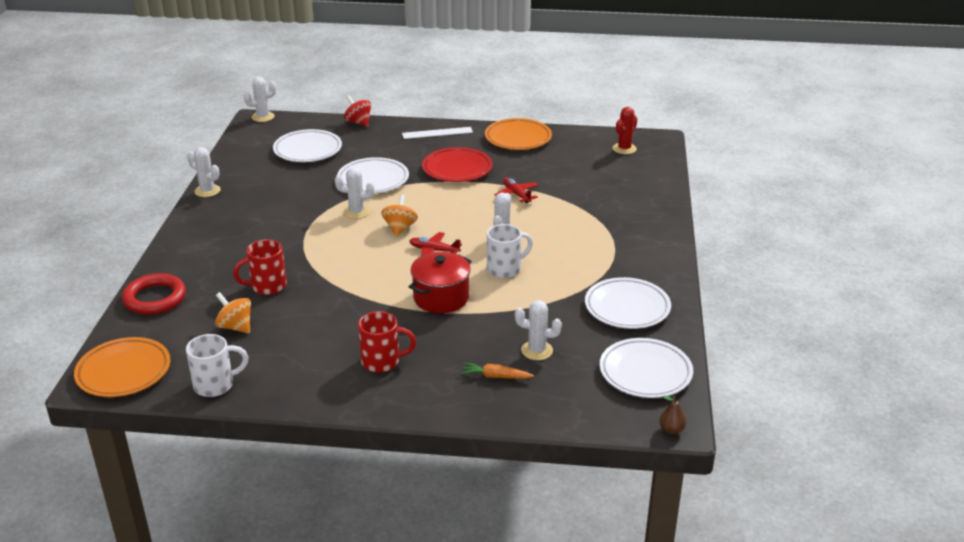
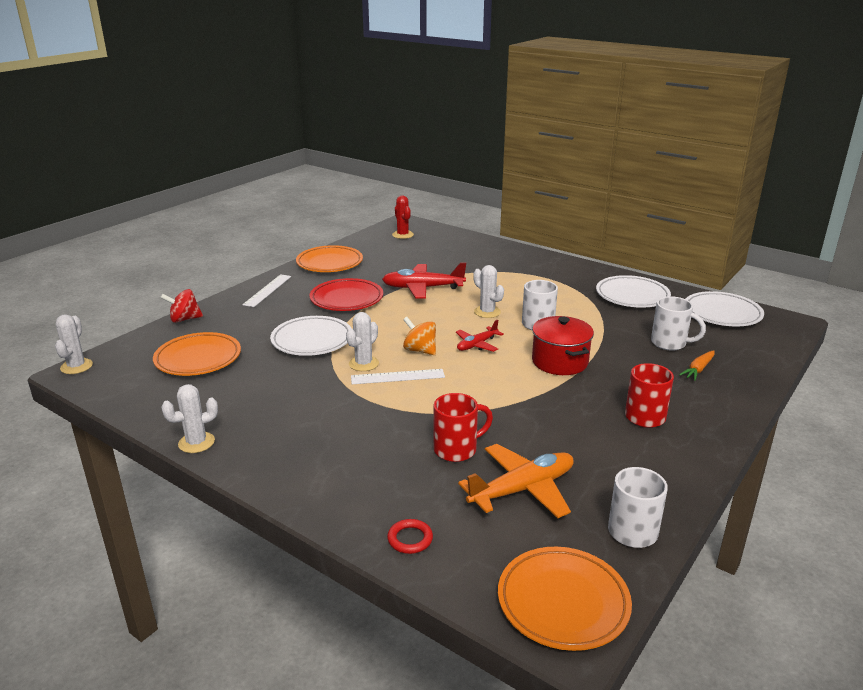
camera: 60 degrees left, 5 degrees down
red ring [122,273,186,315] -> red ring [387,519,433,554], size x0.52
orange spinning top [215,292,251,333] -> orange plane [458,444,574,518]
red mug [233,239,287,295] -> red mug turned 120 degrees counterclockwise [434,393,493,462]
white plate [273,129,342,162] -> orange plate [153,332,241,376]
red plane [494,178,538,203] -> red plane [382,262,466,299], size x1.71
white cactus [515,300,562,360] -> white mug [651,296,706,350]
brown pear [659,395,686,434] -> none
none -> white ruler [351,369,445,384]

